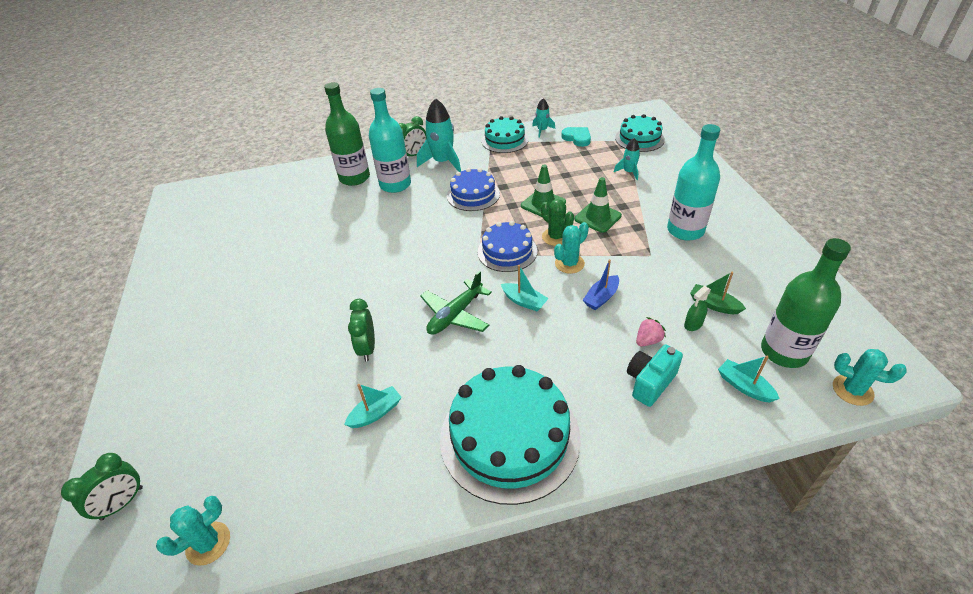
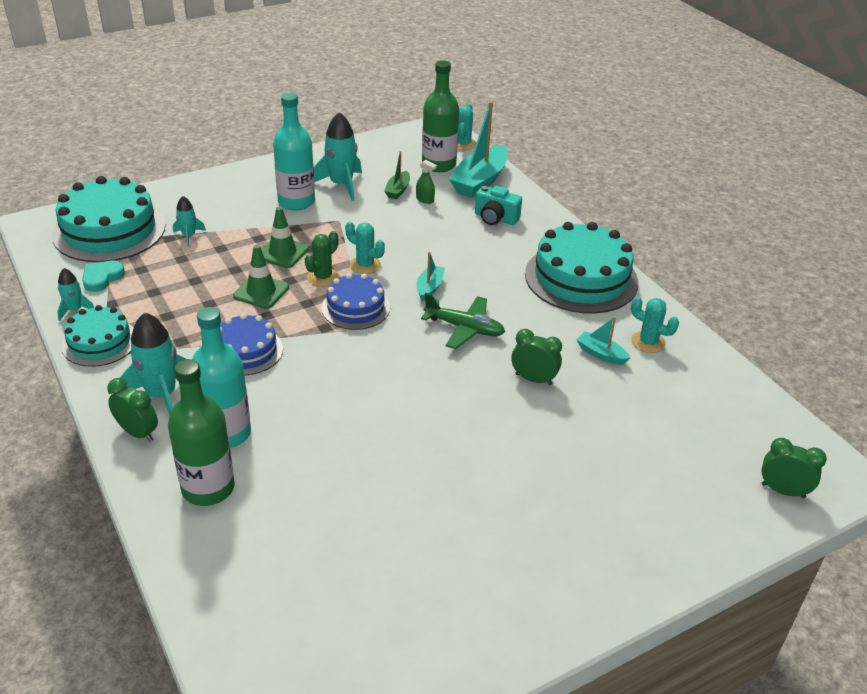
camera: 110 degrees left, 5 degrees down
turquoise cactus [156,496,230,566] -> turquoise cactus moved to [631,297,679,353]
green clock [348,299,375,361] -> green clock turned 135 degrees counterclockwise [511,329,562,385]
blue boat [583,259,619,310] -> none
turquoise cake [615,114,665,152] -> turquoise cake [52,176,165,262], size x1.73
pink strawberry [636,317,666,346] -> none
turquoise boat [718,355,780,403] -> turquoise boat [449,102,508,198], size x2.02
none -> turquoise rocket [314,112,362,201]

